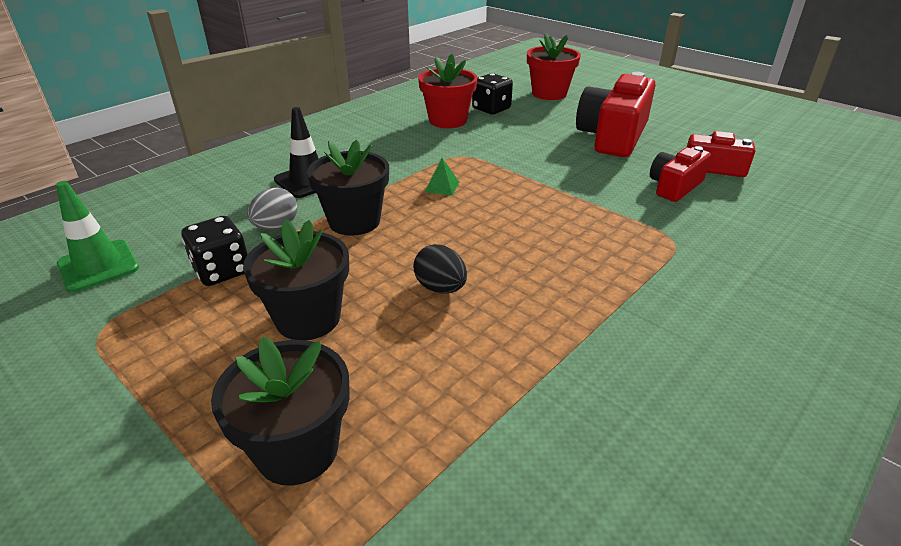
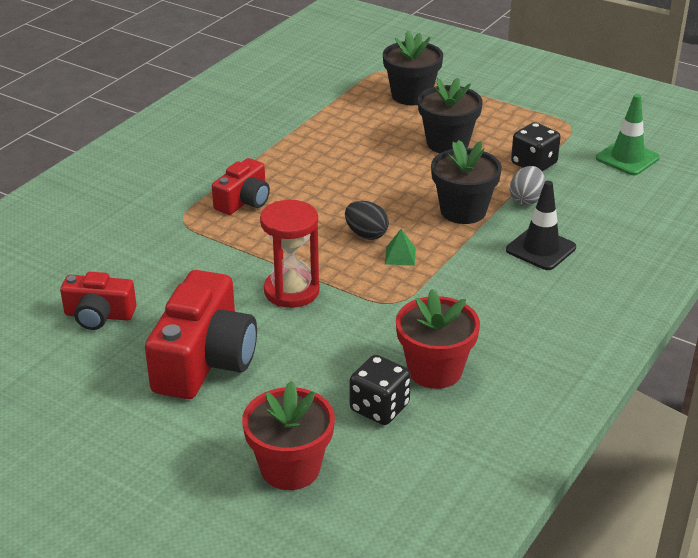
camera: 170 degrees right, 0 degrees up
black egg [413,244,467,293] -> black egg moved to [345,201,389,240]
red camera [650,146,711,202] -> red camera moved to [212,158,270,215]
none -> red hourglass [260,200,320,308]

